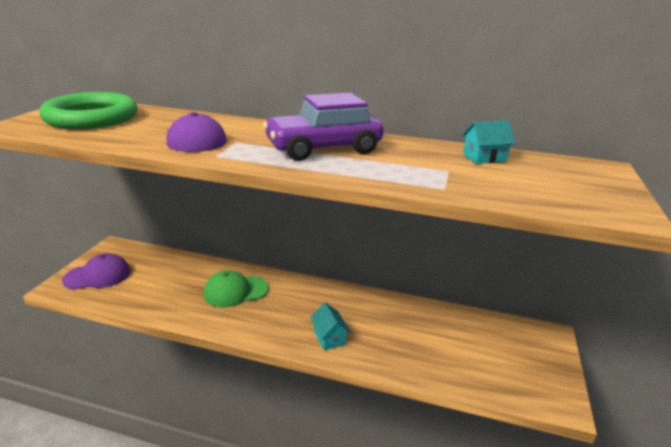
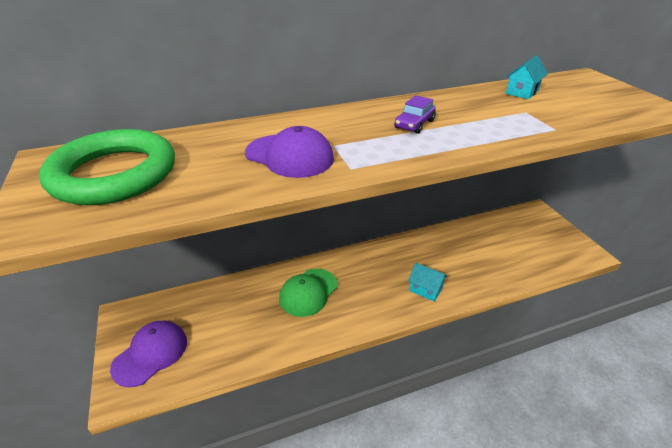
camera: 35 degrees left, 10 degrees up
purple car [263,93,384,161] -> purple car [394,95,436,134], size x0.46

